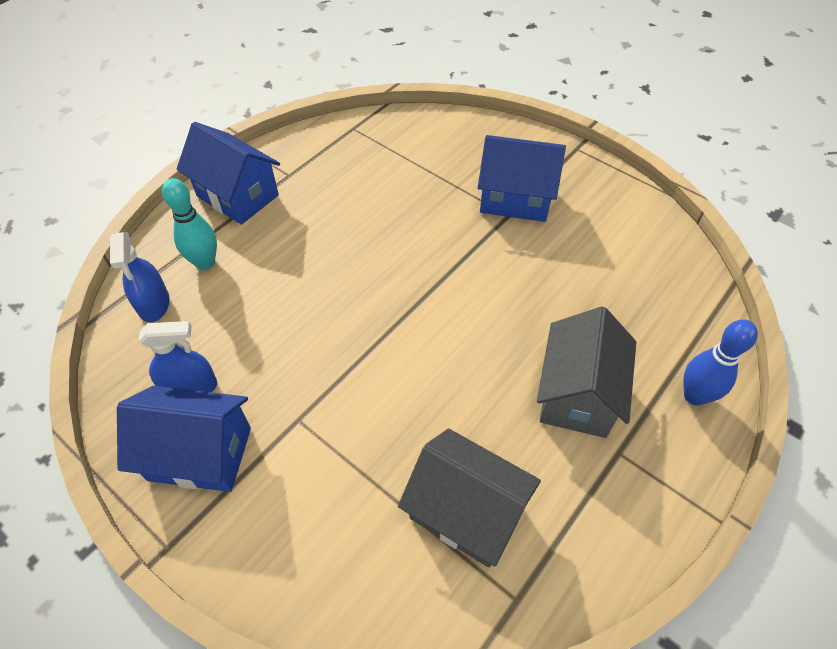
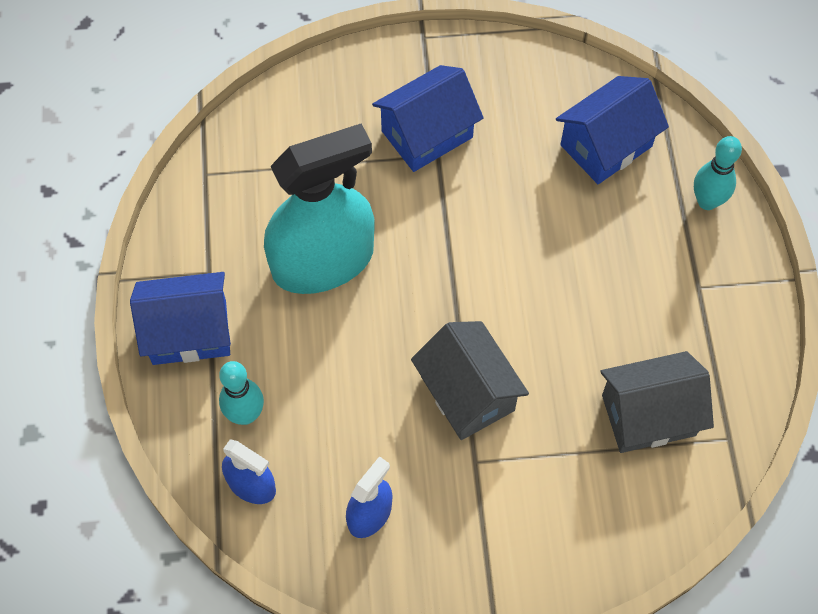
camera: 45 degrees left, 10 degrees up
blue house [117,386,251,492] -> blue house moved to [556,76,669,184]
grey house [537,307,636,438] -> grey house moved to [411,321,529,440]
blue bowling pin [683,319,758,406] -> turquoise bowling pin [694,136,742,210]
none -> turquoise spray bottle [264,124,375,294]

